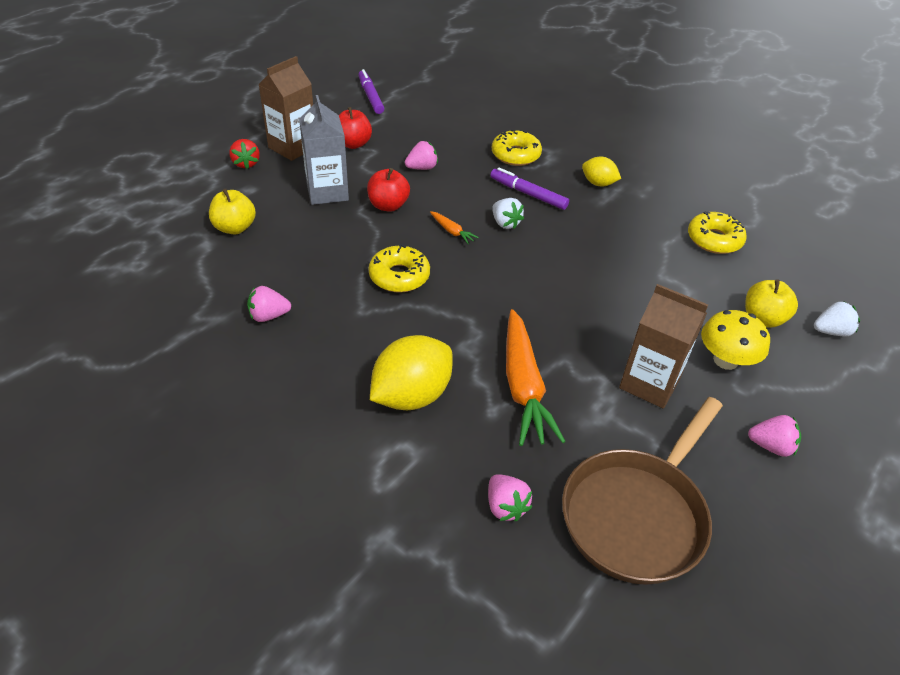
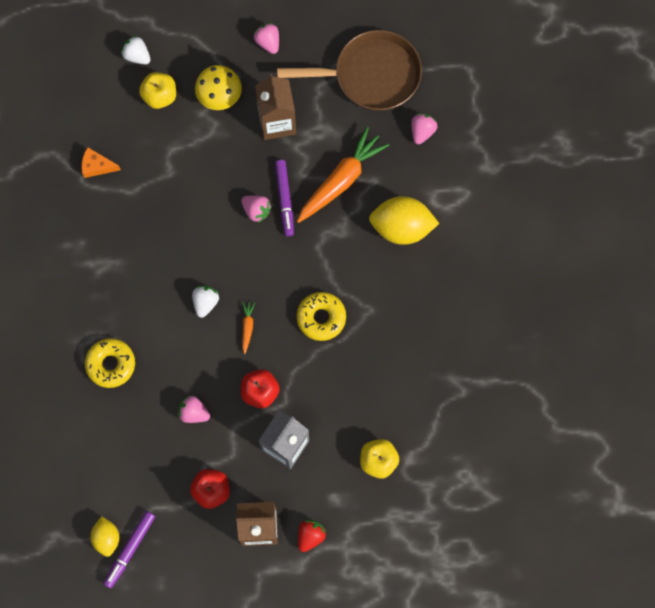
camera: 130 degrees left, 30 degrees up
pink strawberry [247,286,291,322] -> pink strawberry moved to [241,195,272,223]
purple marker [490,167,569,210] -> purple marker moved to [275,160,294,237]
yellow lemon [582,157,621,186] -> yellow lemon moved to [91,516,119,557]
yellow donut [688,211,747,254] -> orange cheese [81,147,121,178]

